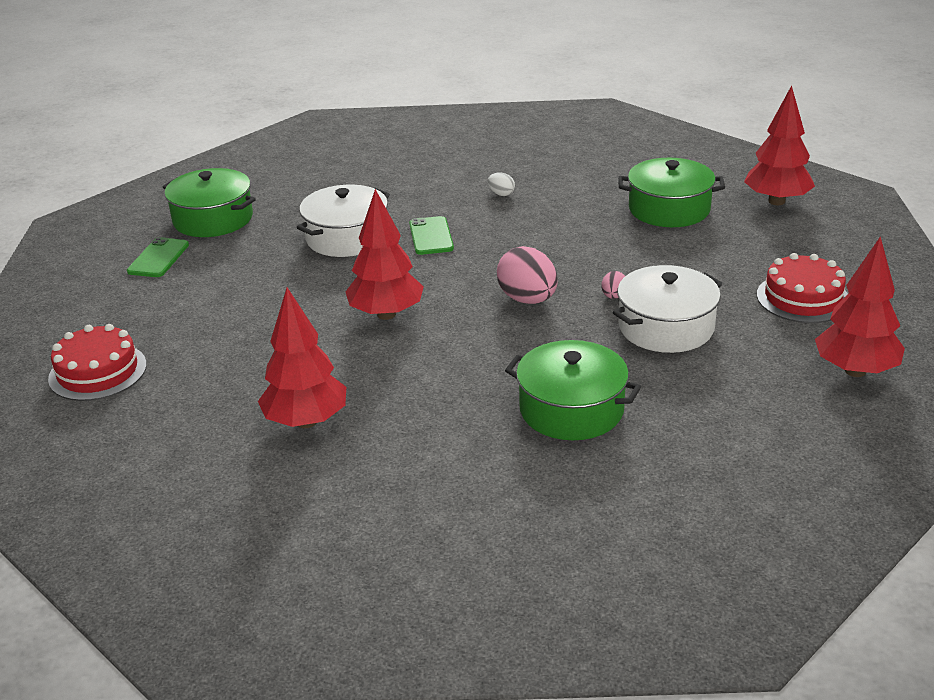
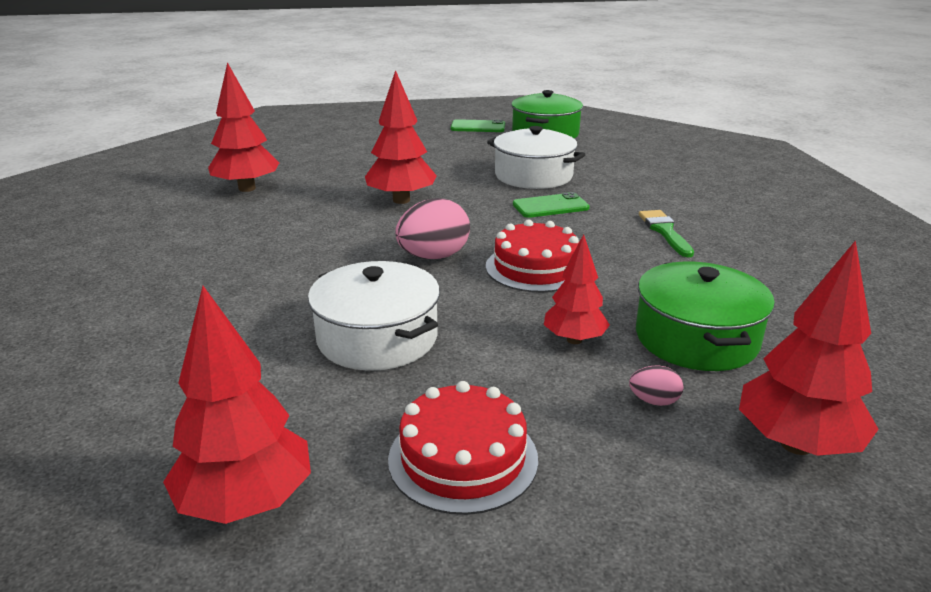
camera: 80 degrees right, 5 degrees down
red cake [48,324,147,401] -> red cake moved to [486,219,579,292]
white egg [488,173,515,196] -> green brush [639,210,694,257]
green pot [505,340,641,440] -> none
pink egg [601,271,625,299] -> pink egg moved to [629,365,683,406]
none -> red tree [544,234,610,344]

